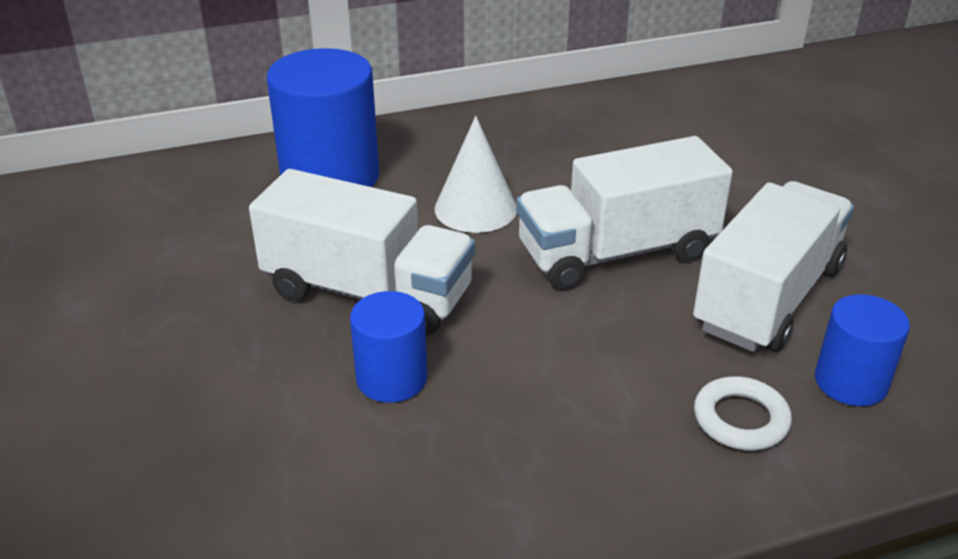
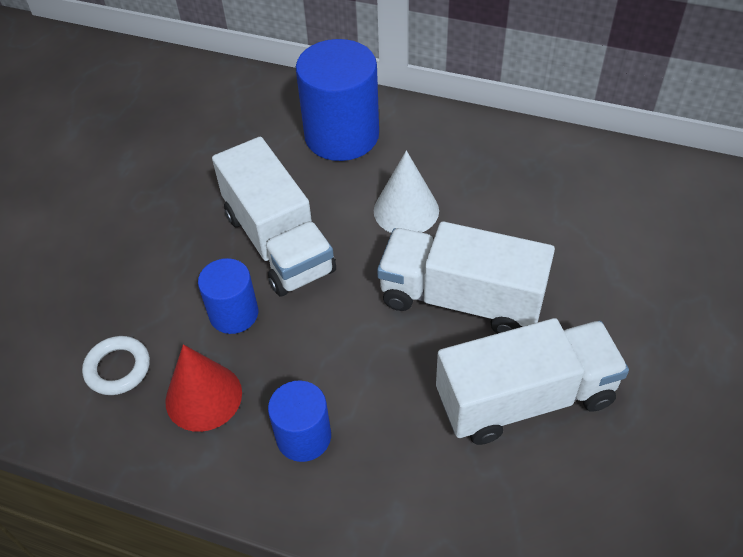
camera: 40 degrees right, 15 degrees up
white ring [694,376,792,451] -> white ring moved to [82,336,150,395]
blue cylinder [815,294,910,406] -> blue cylinder moved to [268,380,331,462]
none -> red cone [165,344,242,432]

